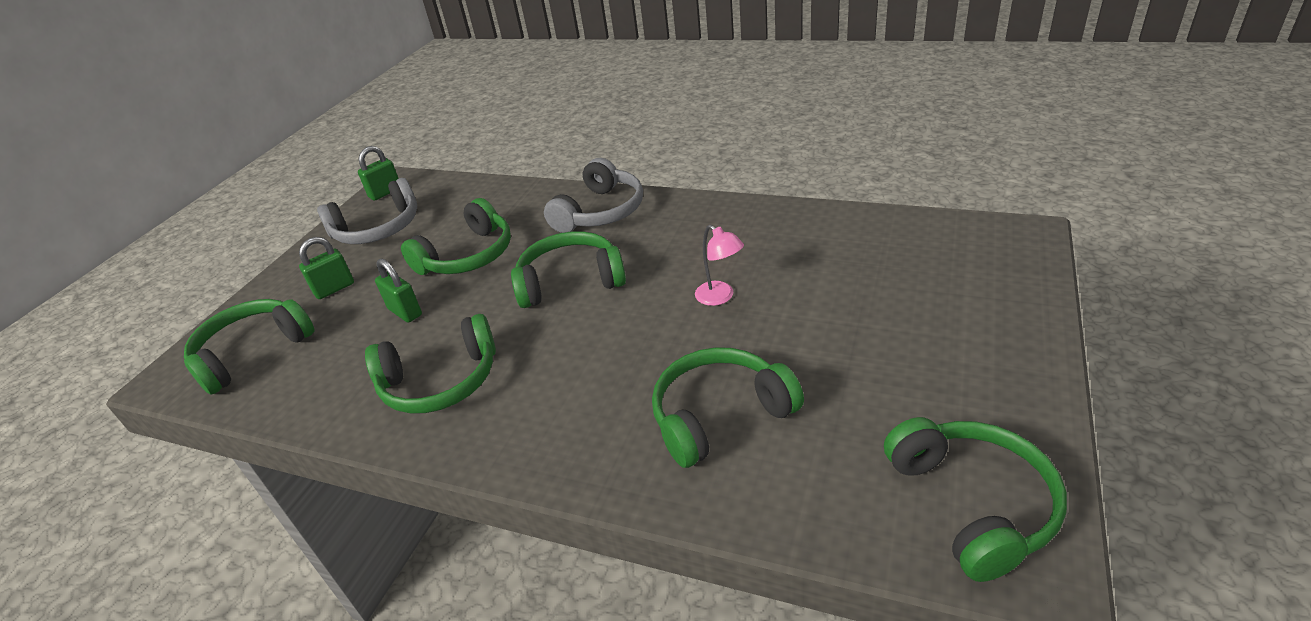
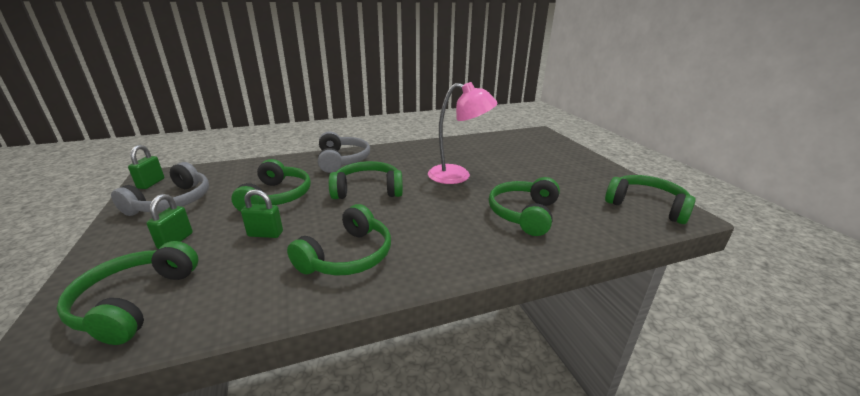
camera: 45 degrees left, 10 degrees down
green headphones [511,231,626,308] -> green headphones turned 45 degrees clockwise [329,161,403,199]
pink lamp [695,225,744,306] -> pink lamp [428,82,498,184], size x1.95

